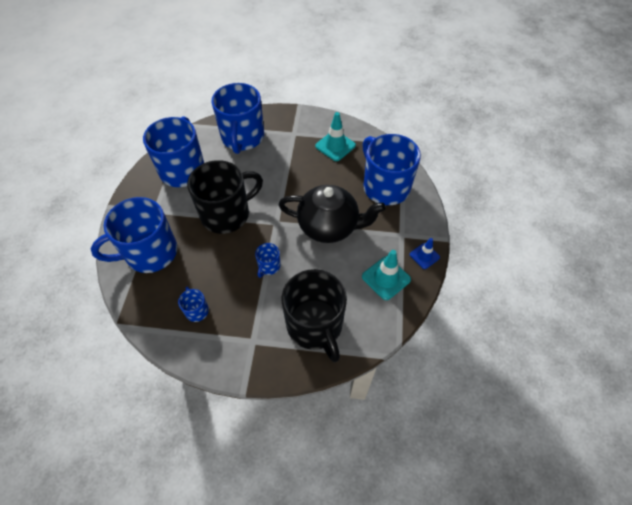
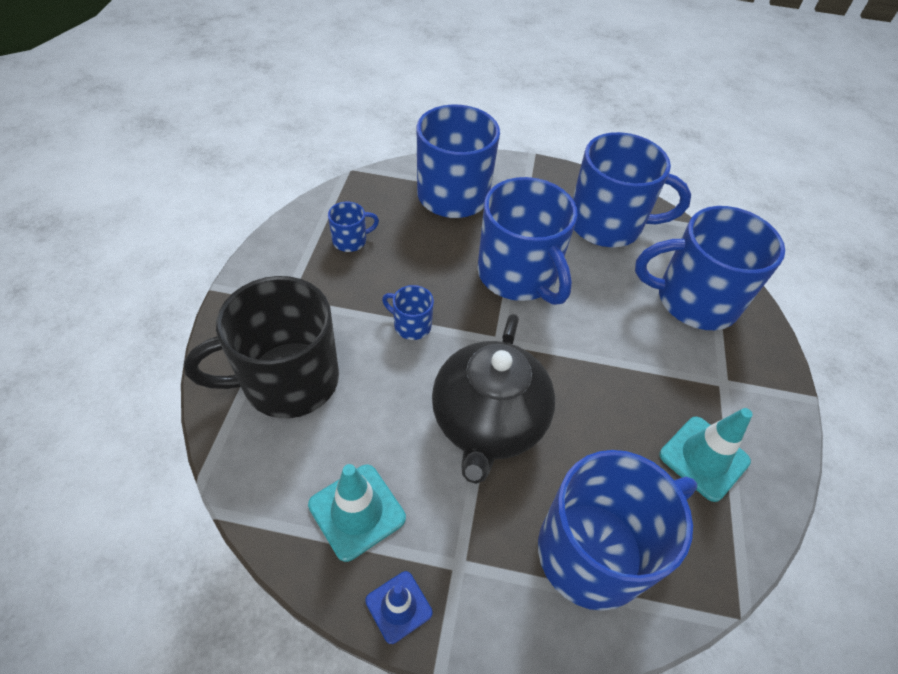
camera: 90 degrees right, 5 degrees down
black mug [187,160,263,234] -> blue mug [477,177,578,305]

